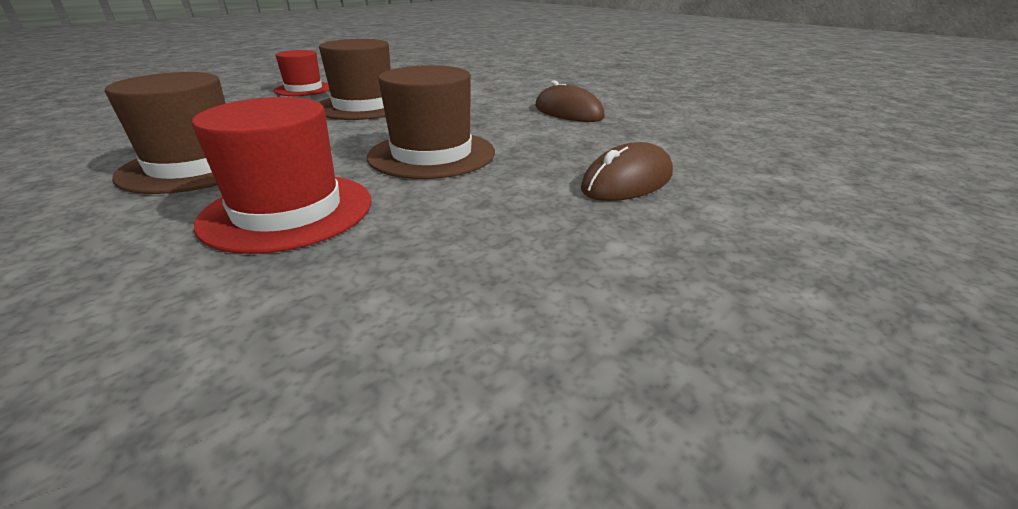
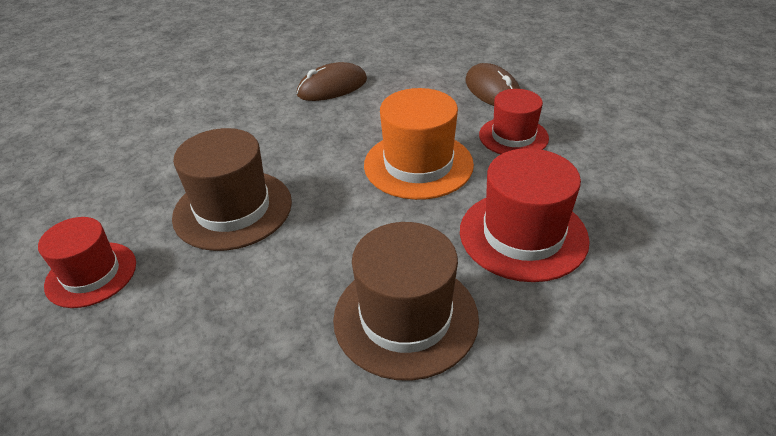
camera: 75 degrees left, 10 degrees up
brown hat [367,65,495,179] -> orange hat [364,88,474,200]
none -> red hat [479,89,549,154]

